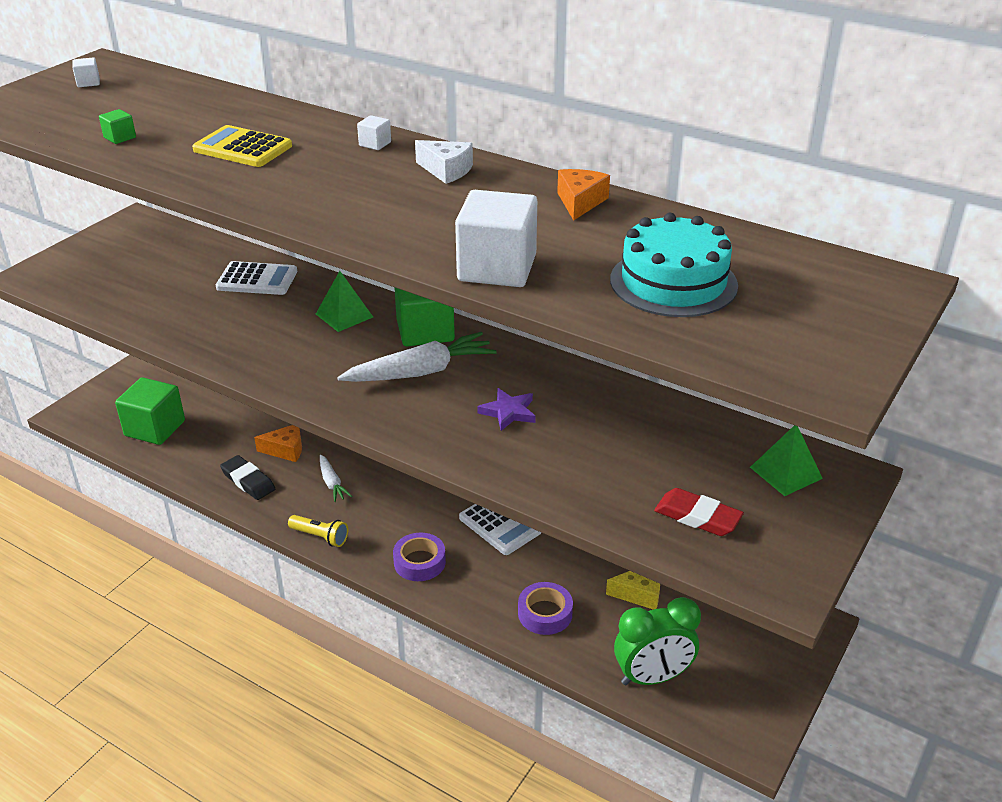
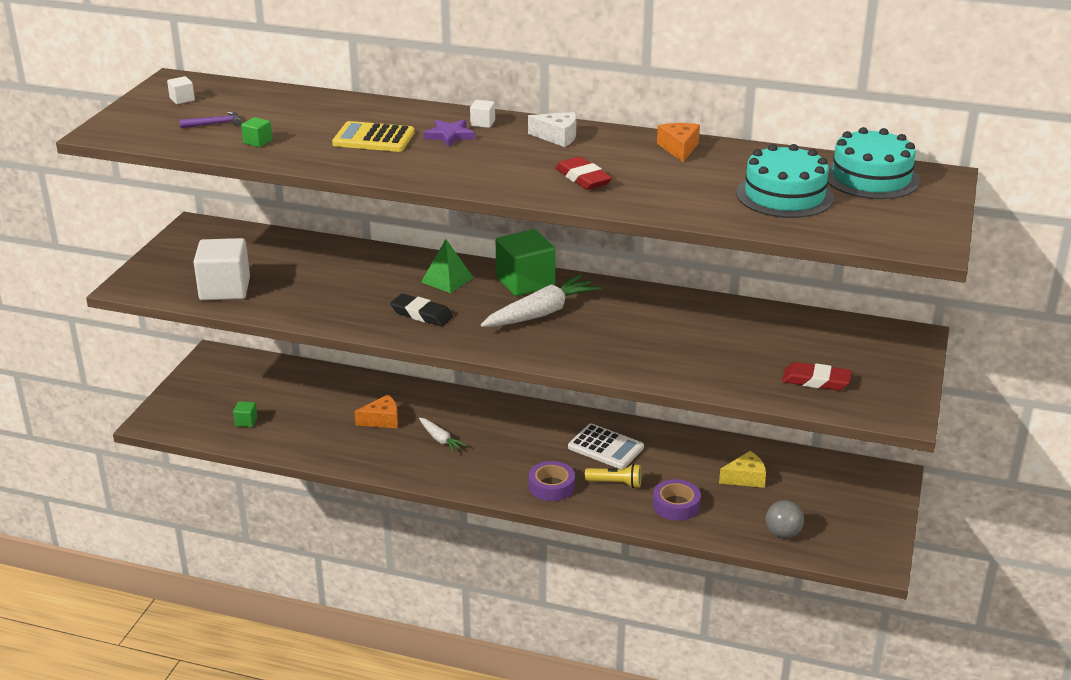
camera: 15 degrees left, 5 degrees down
green cube [115,377,185,445] -> green cube [233,401,257,427], size x0.43
white calculator [216,261,297,295] -> none
black eraser [220,455,275,500] -> black eraser moved to [390,294,453,327]
yellow flashlight [288,515,348,547] -> yellow flashlight moved to [585,464,642,488]
white cube [455,190,537,287] -> white cube moved to [194,238,250,300]
purple star [477,388,536,431] -> purple star moved to [423,120,475,147]
green clock [614,597,701,686] -> grey ball [766,500,804,538]
green pyramid [750,425,823,496] -> none
none -> purple hammer [179,111,242,128]
none -> red eraser [555,157,612,190]
none -> turquoise cake [828,127,920,199]

